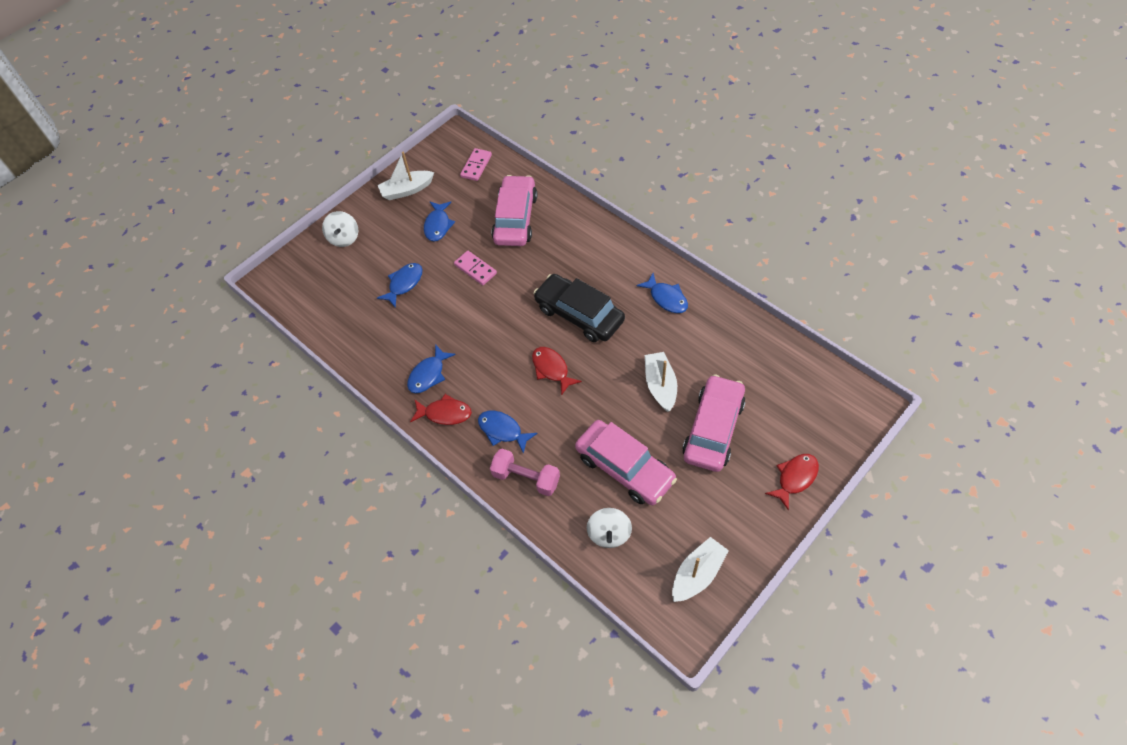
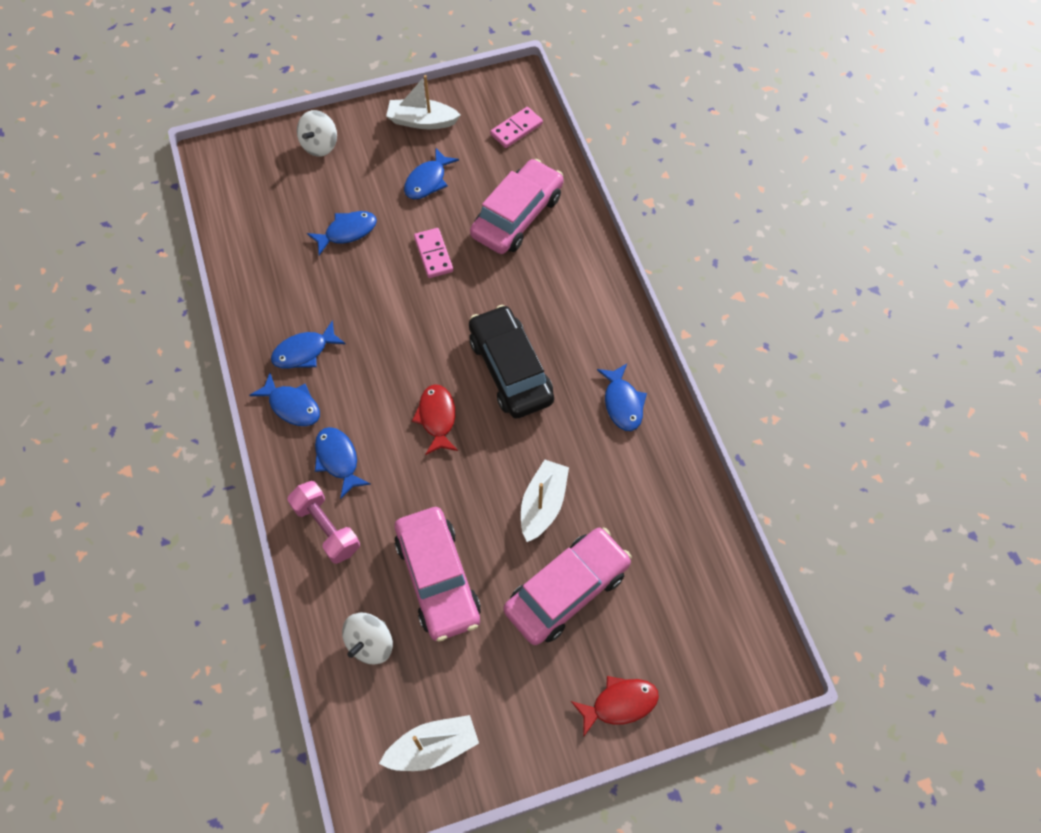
camera: 25 degrees right, 5 degrees up
red fish [410,394,472,425] -> blue fish [249,373,320,426]

